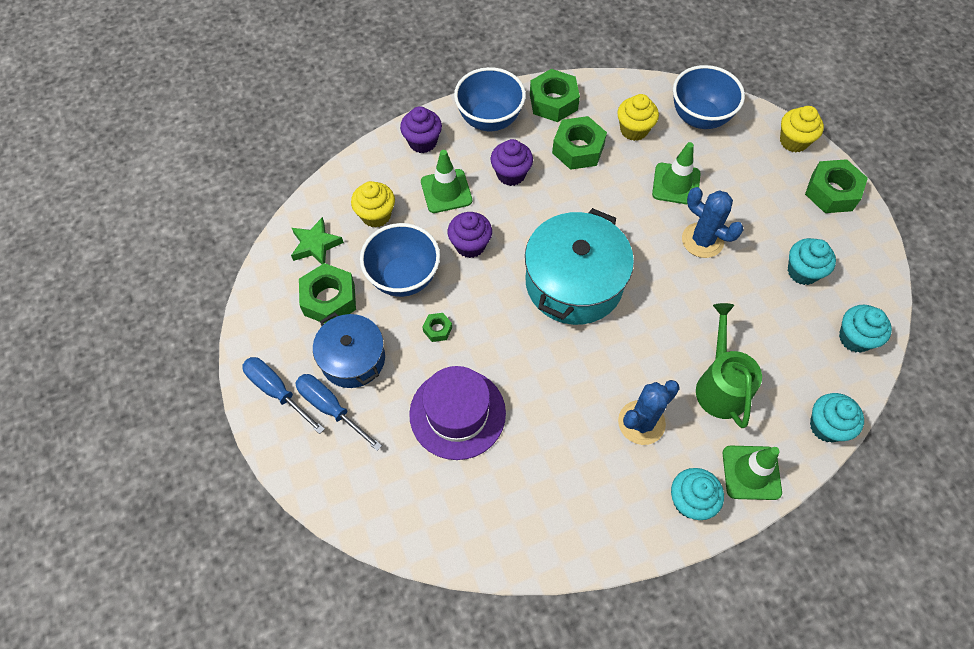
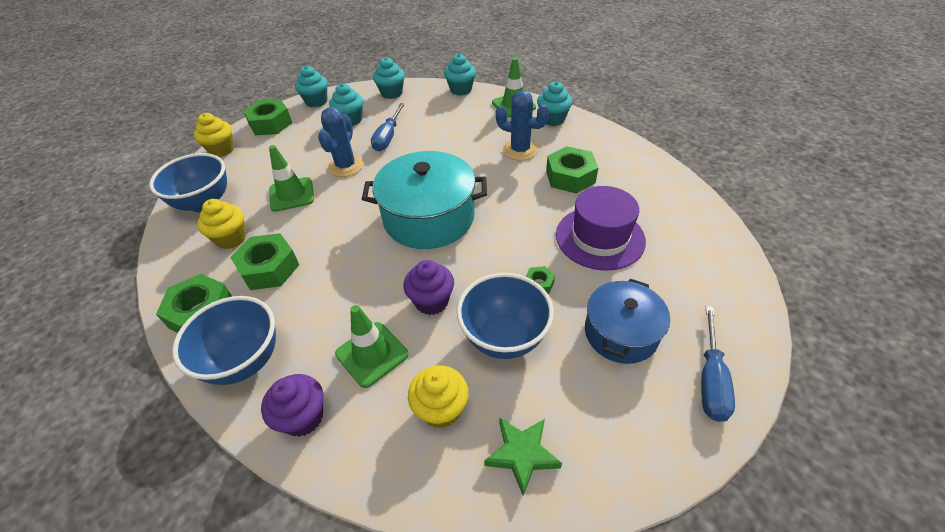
camera: 115 degrees left, 15 degrees down
blue screwdriver [295,374,382,451] -> blue screwdriver moved to [371,103,405,151]
green nut [299,263,356,324] -> green nut moved to [546,146,599,193]
purple cupcake [491,139,533,186] -> none
green watering can [696,303,762,428] -> none
none -> turquoise cupcake [295,66,328,108]

